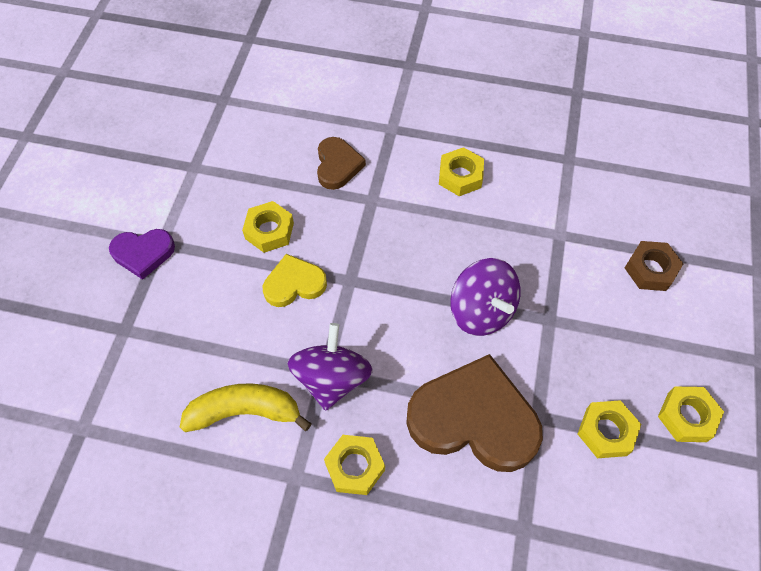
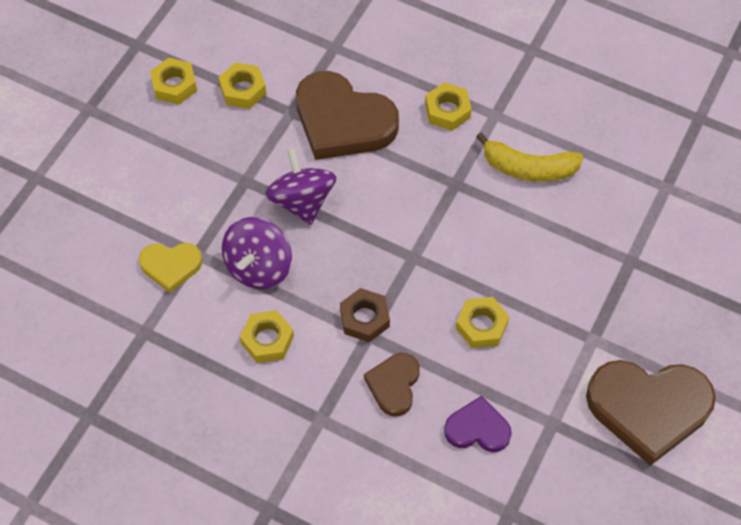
camera: 165 degrees left, 0 degrees up
purple heart [109,229,175,280] -> purple heart moved to [444,396,512,452]
yellow heart [263,254,327,307] -> yellow heart moved to [139,243,203,293]
purple spinning top [287,323,373,411] -> purple spinning top moved to [222,217,292,289]
brown nut [625,241,684,291] -> brown nut moved to [340,288,390,342]
none -> brown heart [586,360,716,466]

